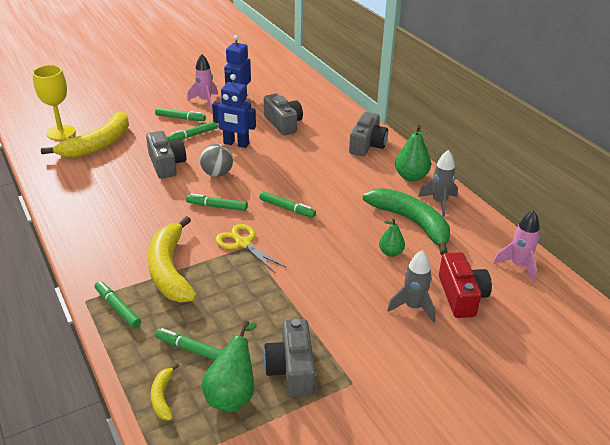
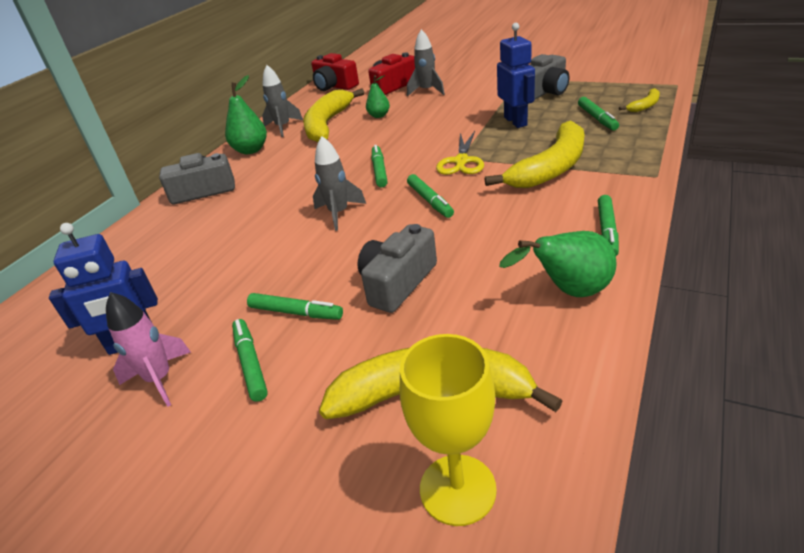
camera: 120 degrees left, 0 degrees up
green marker [95,281,141,328] -> green marker moved to [598,195,619,256]
grey ball [200,144,233,177] -> none
green pear [202,320,257,412] -> green pear moved to [499,231,617,297]
blue robot [212,74,256,148] -> blue robot moved to [497,23,535,128]
grey camera [263,93,303,136] -> none
green banana [363,188,450,256] -> yellow banana [303,88,364,142]
pink rocket [493,210,540,282] -> red camera [311,53,359,91]
none -> grey rocket [313,136,366,231]

